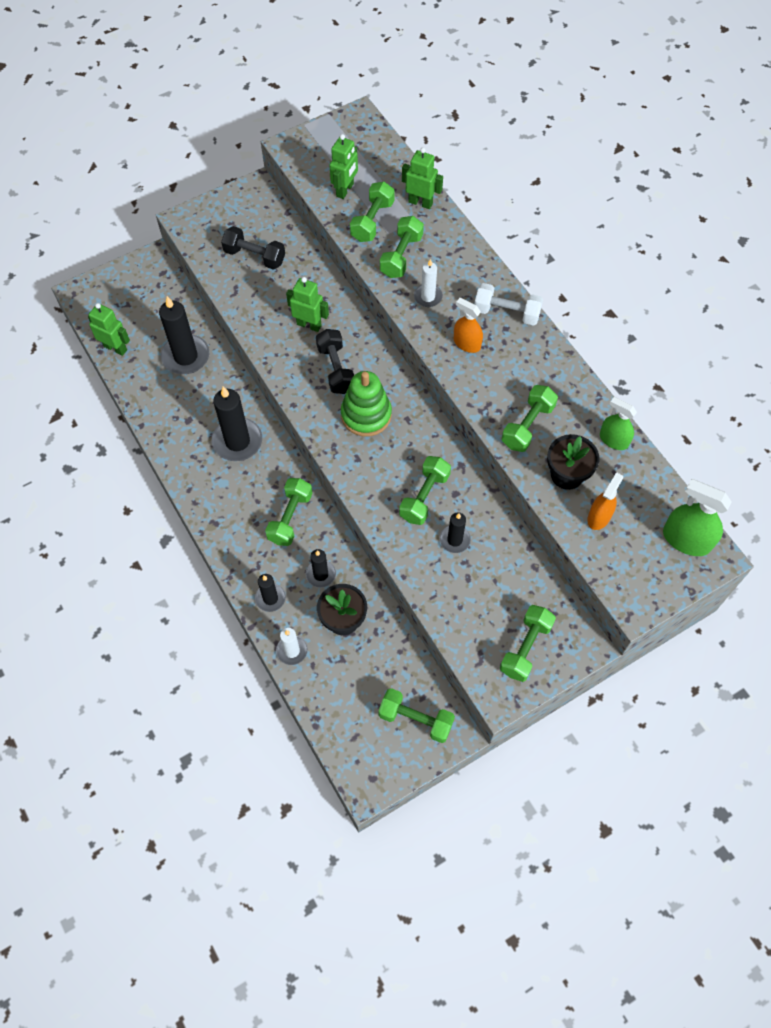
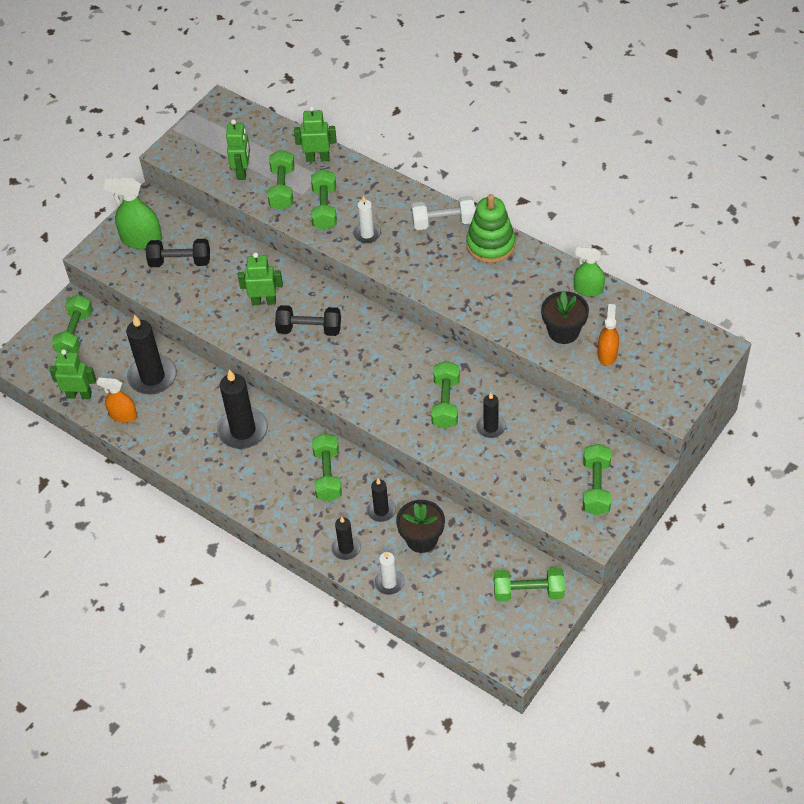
camera: 20 degrees left, 10 degrees down
black dumbbell [316,329,354,394] -> black dumbbell turned 45 degrees counterclockwise [275,305,341,336]
green stacking toy [341,371,392,437] -> green stacking toy moved to [466,194,515,263]
orange spray bottle [454,298,483,353] -> orange spray bottle moved to [97,377,137,423]
green dumbbell [502,385,558,452] -> green dumbbell moved to [52,295,93,353]
green spray bottle [663,479,732,556] -> green spray bottle moved to [104,178,162,249]

